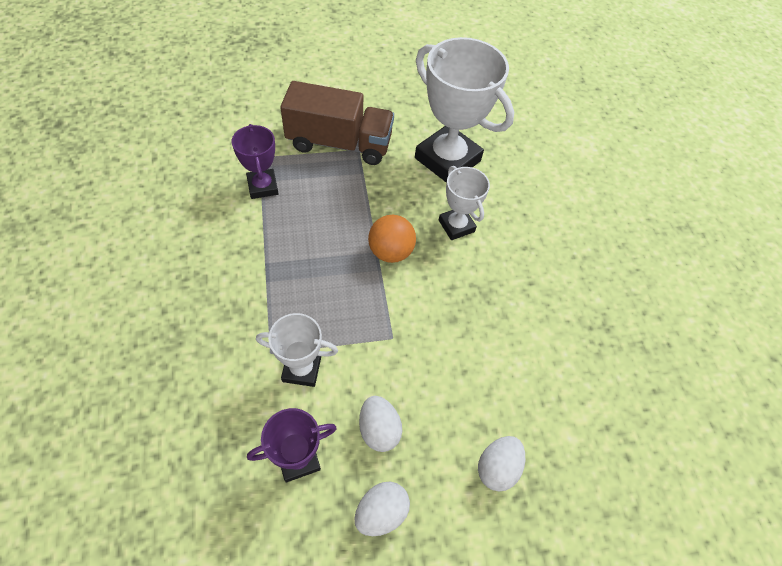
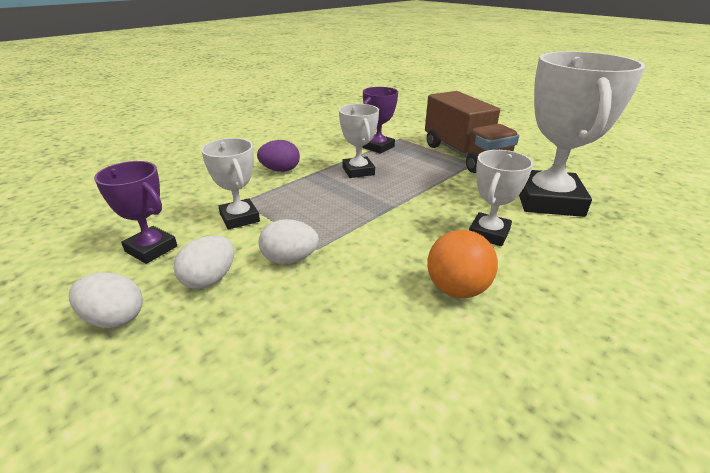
camera: 60 degrees right, 25 degrees down
orange ball [368,215,416,263] -> orange ball moved to [427,230,498,298]
white egg [478,436,525,492] -> white egg moved to [258,219,319,264]
none -> purple egg [257,140,300,172]
none -> white trophy [339,104,379,178]

